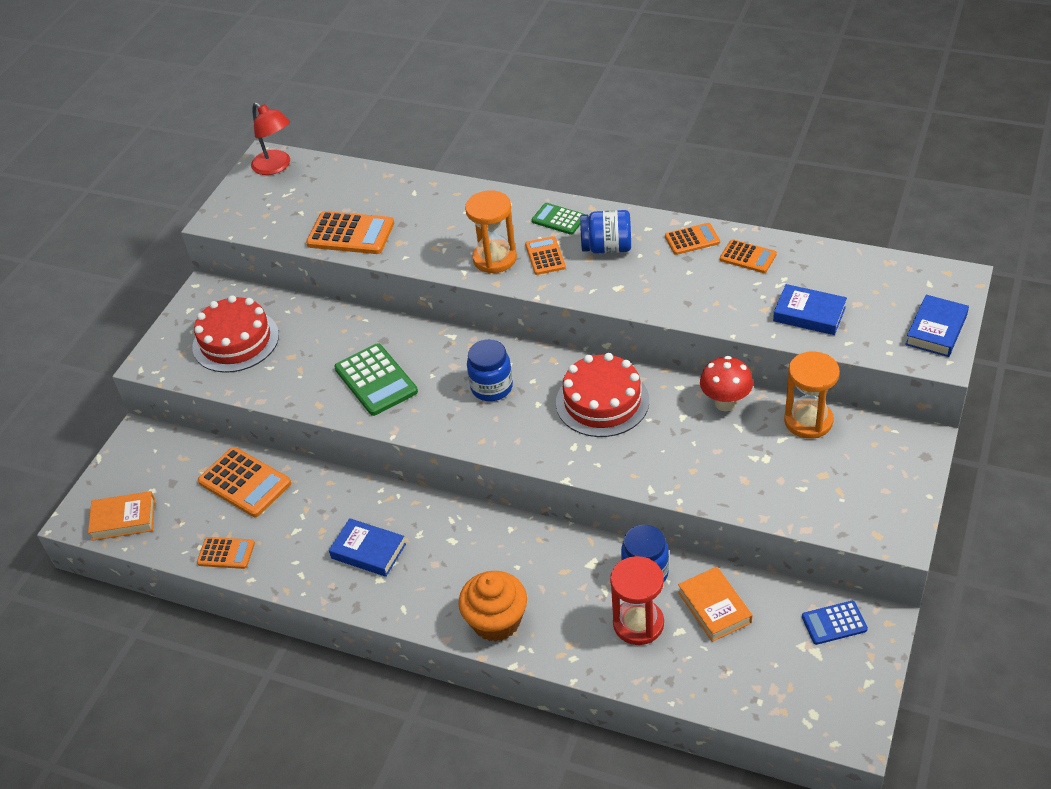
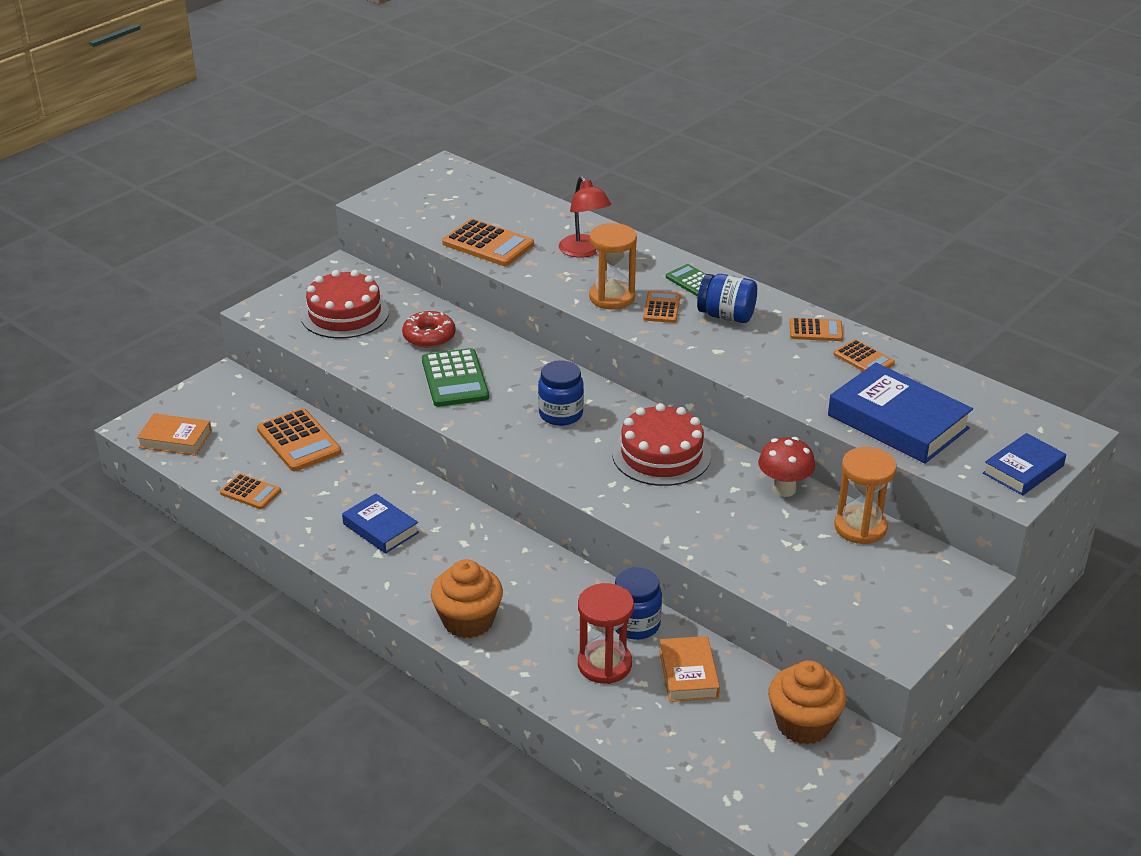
camera: 15 degrees right, 10 degrees down
red lamp [251,102,290,175] -> red lamp moved to [559,176,611,258]
blue book [773,284,847,335] -> blue book [828,363,973,464], size x1.72
blue calculator [802,601,868,645] -> orange cupcake [768,660,846,744]
none -> red donut [402,311,456,348]

